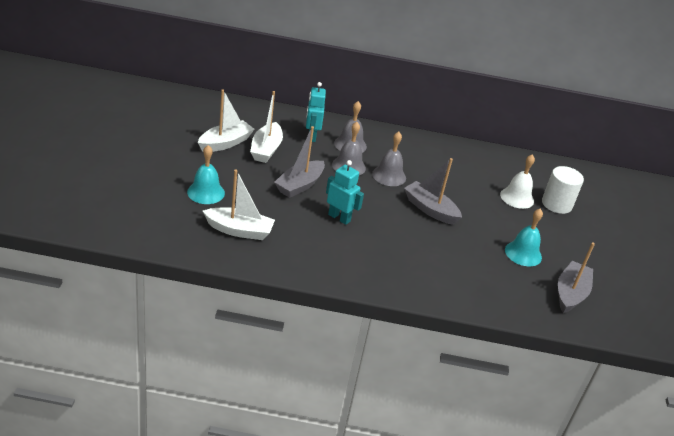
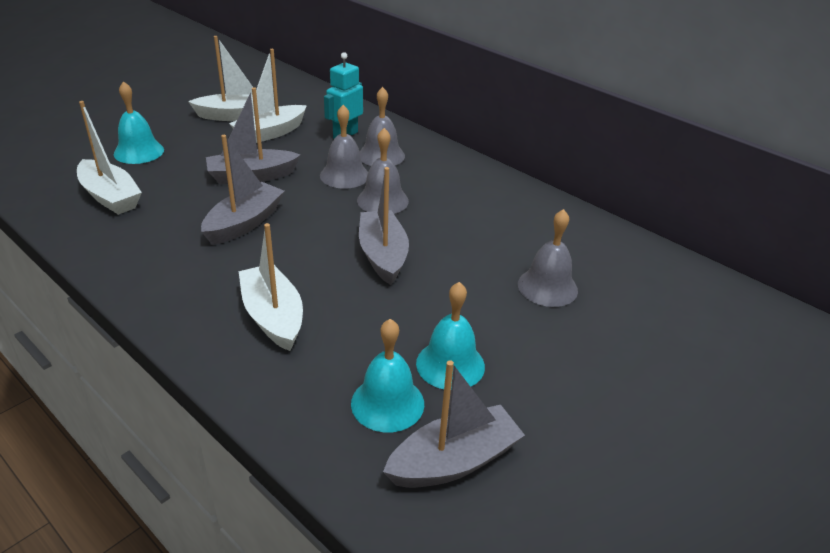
camera: 40 degrees right, 0 degrees up
turquoise robot [326,160,364,225] -> grey boat [201,135,285,245]
white bell [500,154,535,209] -> grey bell [518,209,578,307]
white cylinder [542,166,584,214] -> none
none -> white boat [238,223,303,351]
none -> turquoise bell [351,319,424,432]

